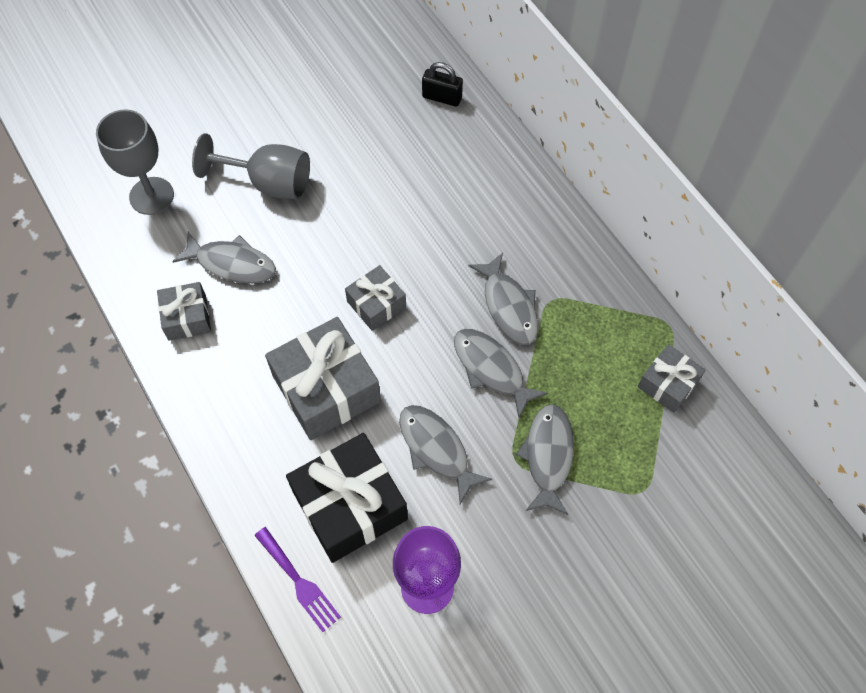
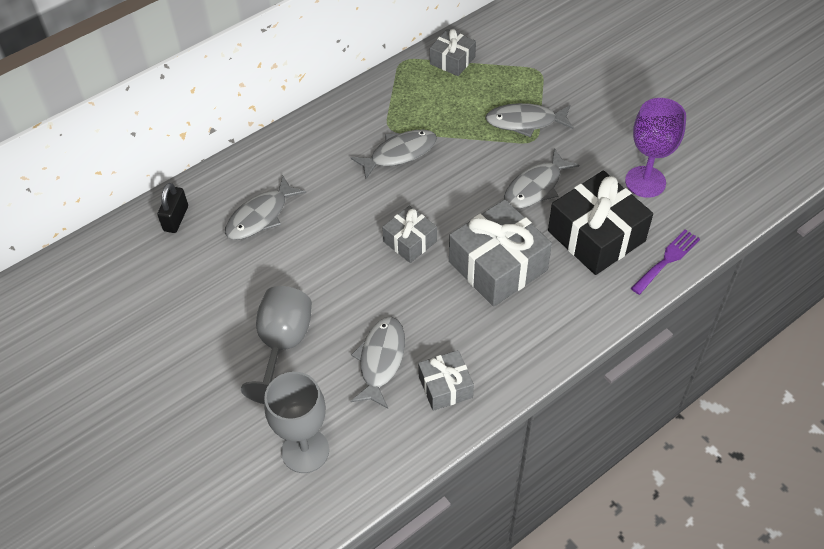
camera: 95 degrees left, 10 degrees down
grey fish [454,329,548,418] -> grey fish moved to [225,176,306,240]

